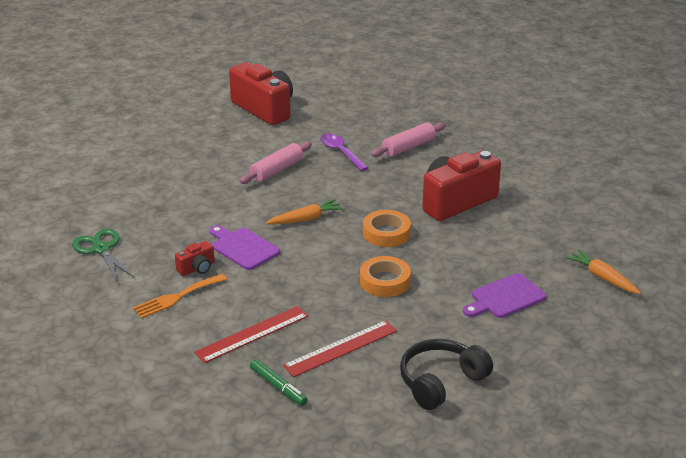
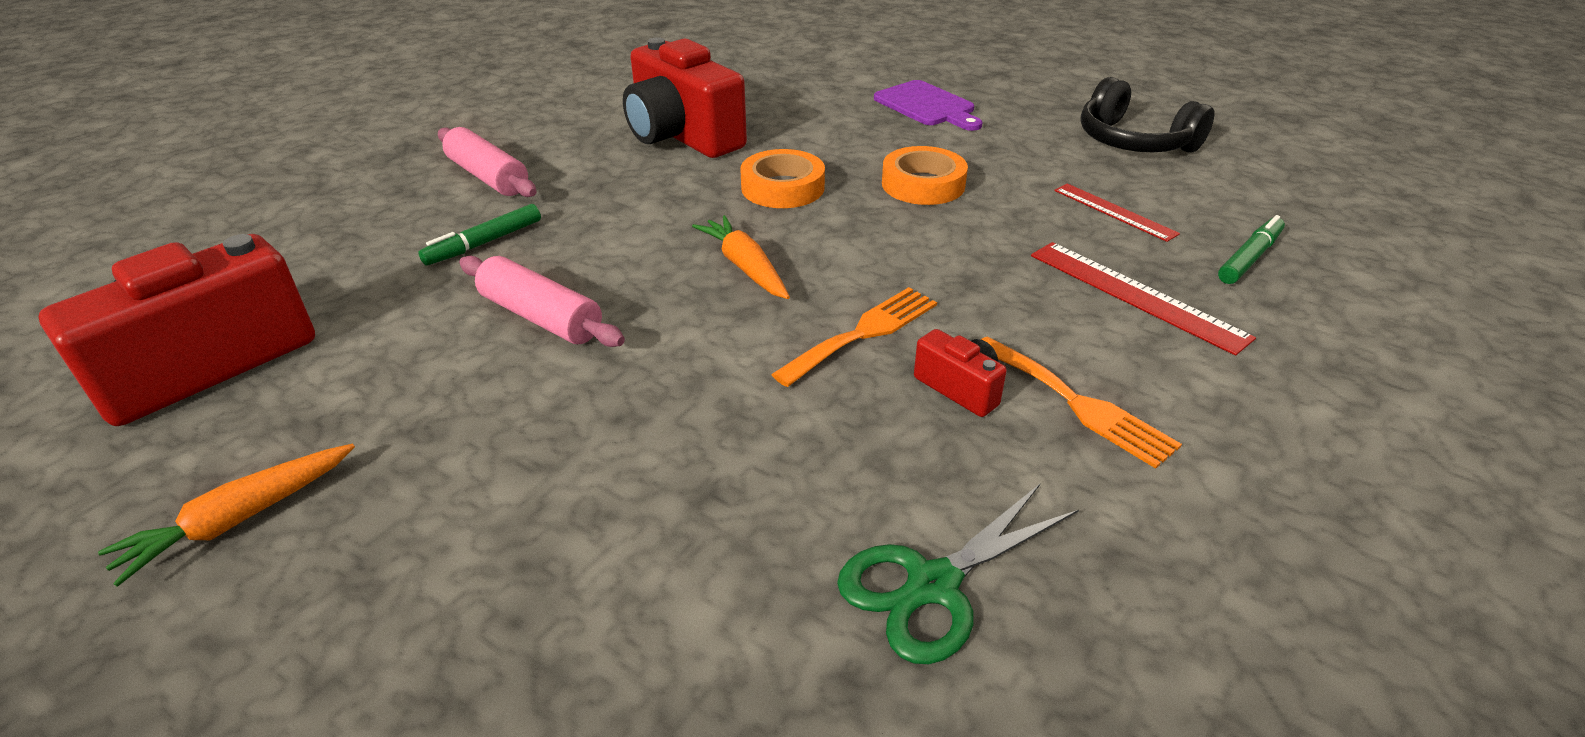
camera: 95 degrees left, 5 degrees up
purple cutting board [210,225,280,270] -> orange fork [771,287,937,387]
red ruler [283,320,398,377] -> red ruler [1054,184,1180,242], size x0.66
purple spoon [320,134,369,171] -> green marker [418,204,541,265]
orange carrot [566,250,641,294] -> orange carrot moved to [98,444,355,587]

